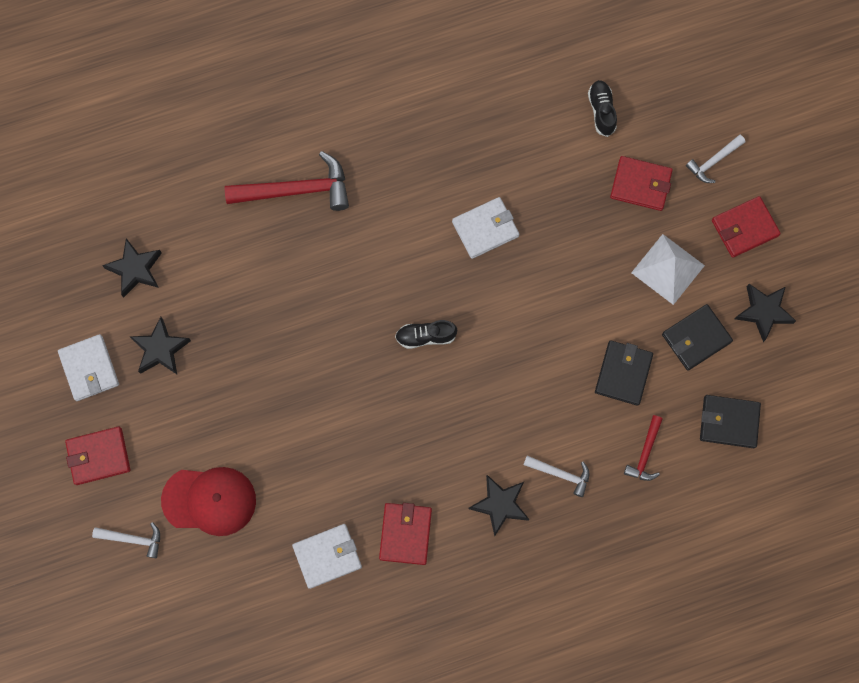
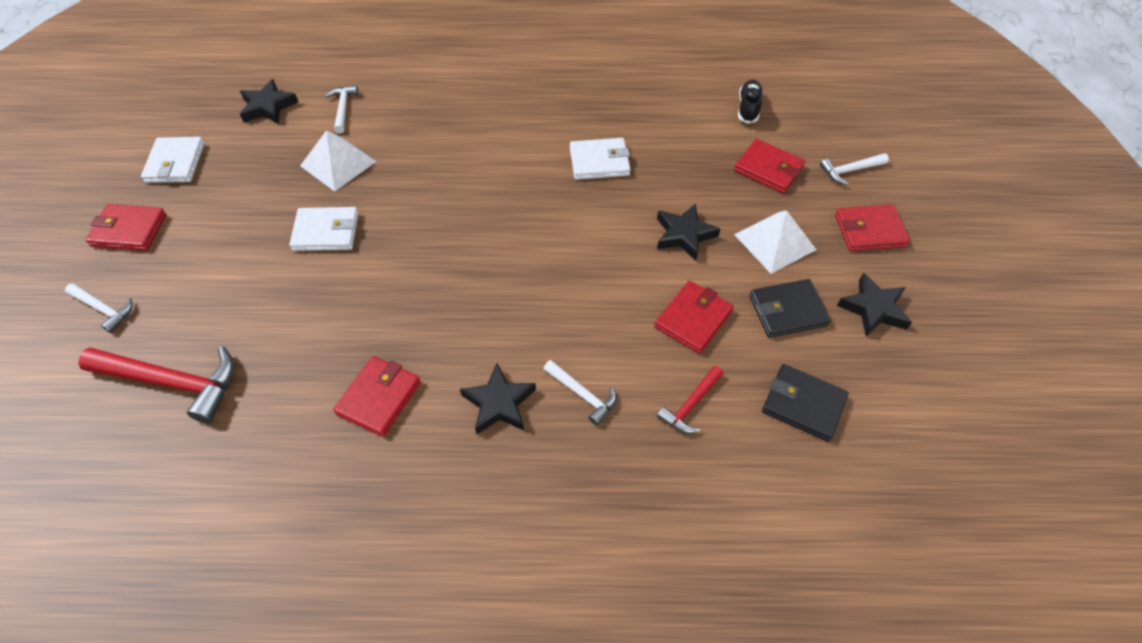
camera: 20 degrees right, 20 degrees down
black star [130,317,191,374] -> black star moved to [657,203,720,261]
red cap [161,467,256,536] -> none
red hammer [225,151,349,211] -> red hammer moved to [78,346,234,423]
white wallet [292,524,362,589] -> white wallet moved to [289,207,358,251]
black shoe [395,320,457,349] -> none
black wallet [595,340,653,406] -> red wallet [654,281,734,354]
none -> white pyramid [300,130,377,191]
none -> white hammer [325,85,359,133]

